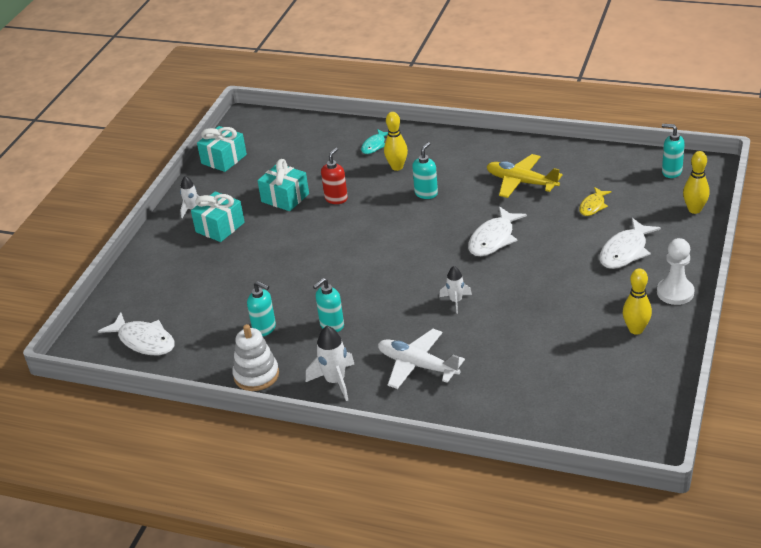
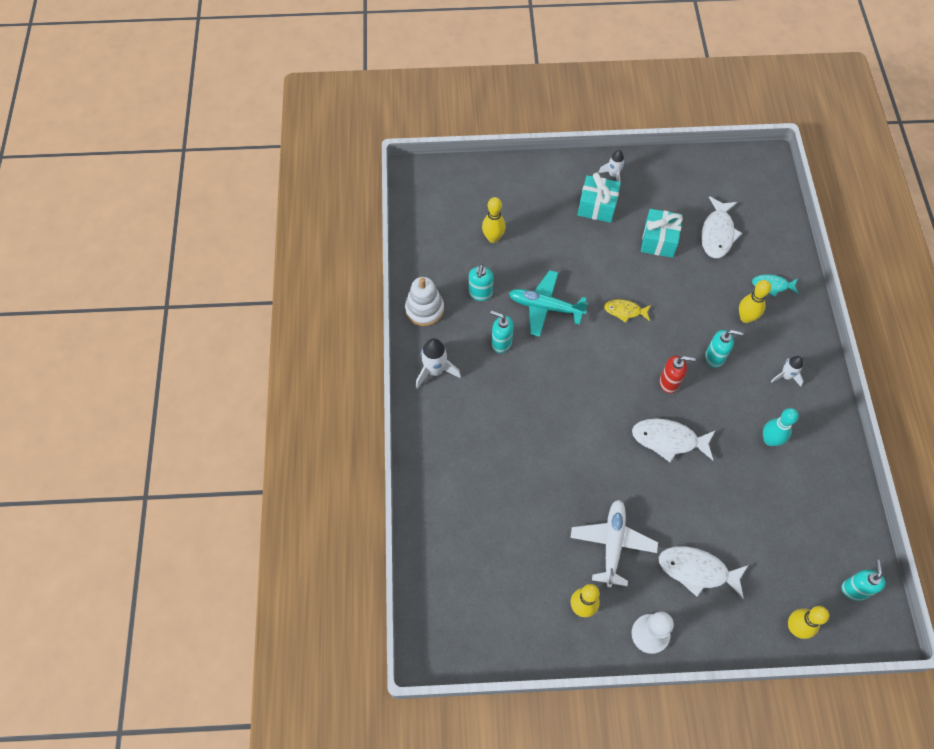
camera: 65 degrees right, 25 degrees up
white fish [98,312,175,355] -> white fish moved to [701,196,742,258]
turquoise gift [197,126,247,172] -> none
red soap dispenser [321,147,348,204] -> red soap dispenser moved to [660,356,696,393]
white plane [378,329,465,389] -> white plane moved to [570,500,658,588]
white rocket [439,266,472,314] -> white rocket moved to [771,356,803,386]
yellow plane [487,154,563,198] -> turquoise bowling pin [763,408,799,446]
yellow fish [579,187,612,216] -> yellow fish moved to [604,299,651,323]
none -> yellow bowling pin [482,197,506,243]
none -> turquoise plane [509,270,588,337]

